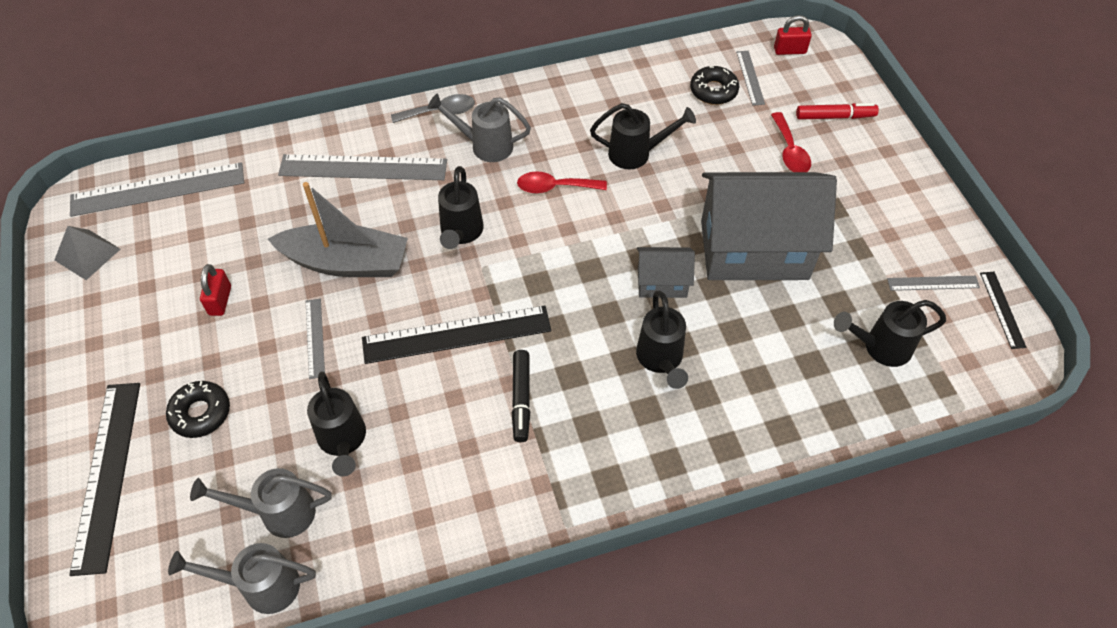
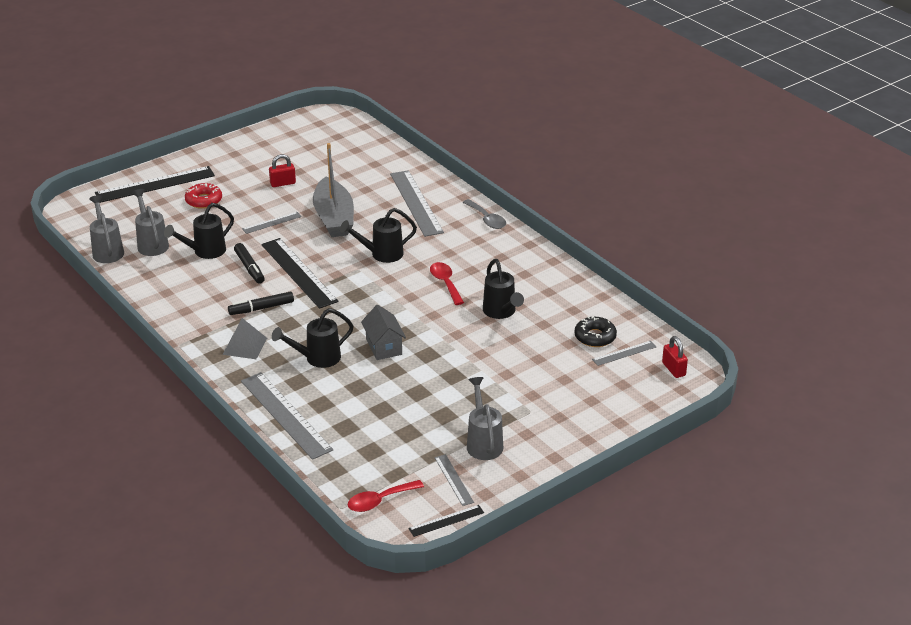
camera: 70 degrees right, 20 degrees down
grey pyramid [55,226,120,280] -> grey pyramid moved to [223,318,267,359]
grey ruler [70,162,244,217] -> grey ruler moved to [241,372,333,460]
black donut [166,381,230,438] -> red donut [185,183,222,209]
grey watering can [428,94,531,162] -> grey watering can moved to [467,377,503,460]
grey house [701,172,837,280] -> none
red spoon [771,112,811,172] -> red spoon moved to [348,480,424,512]
red marker [796,103,879,120] -> none
black watering can [834,300,946,367] -> none
none -> black marker [234,243,265,284]

